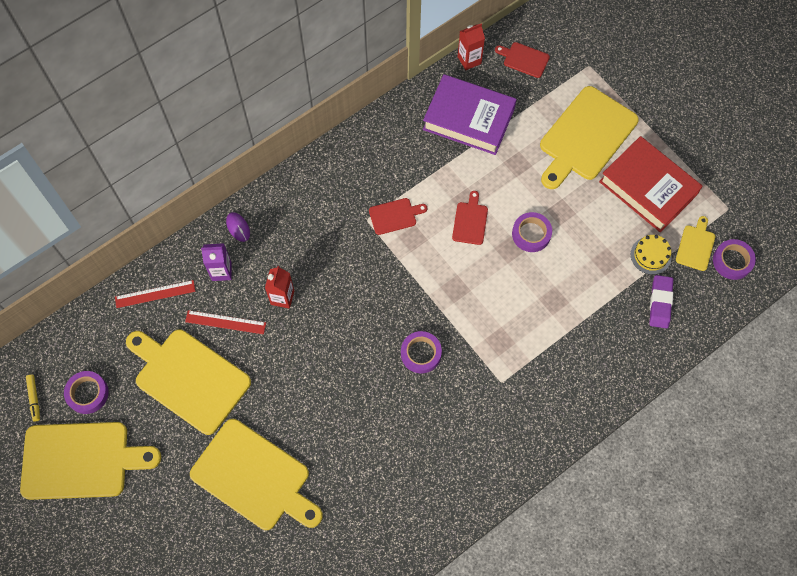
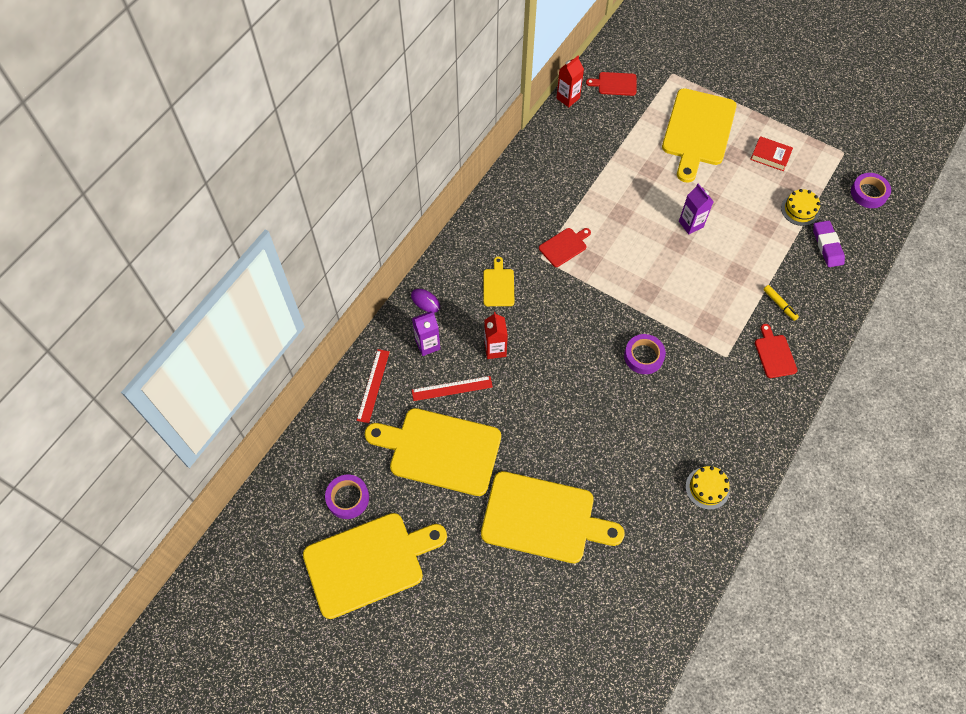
camera: 20 degrees left, 5 degrees down
yellow marker [26,375,40,422] -> yellow marker moved to [763,285,799,321]
red ruler [115,280,196,308] -> red ruler turned 45 degrees counterclockwise [357,349,390,423]
purple book [423,74,517,155] -> none
red cutting board [452,191,488,245] -> red cutting board moved to [755,324,798,378]
purple tape [512,212,552,252] -> purple carton [679,184,714,234]
red book [599,136,703,232] -> red book [750,136,793,171], size x0.47
yellow cutting board [676,216,715,271] -> yellow cutting board moved to [483,257,514,306]
none -> yellow cake [686,466,730,510]

